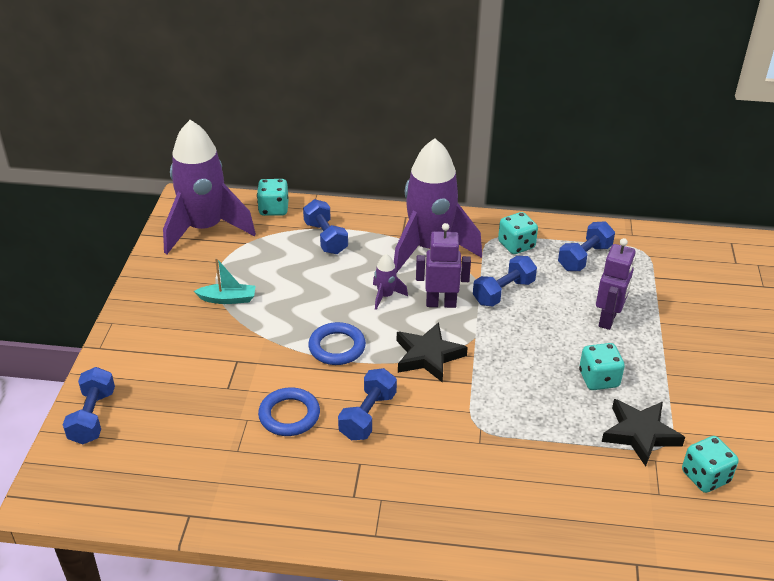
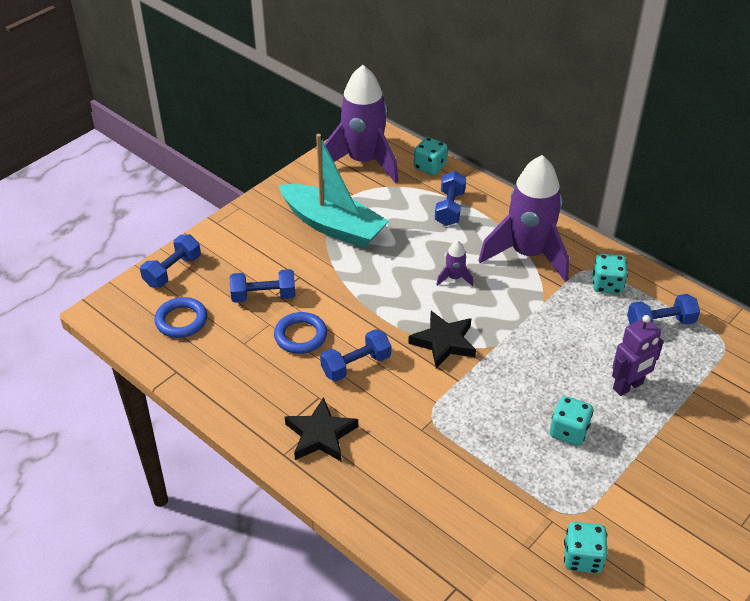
camera: 35 degrees right, 5 degrees up
turquoise boat [194,258,256,304] -> turquoise boat [279,134,389,248], size x2.30
blue ring [308,322,366,365] -> blue ring moved to [154,297,207,338]
purple robot [416,223,471,308] -> none
blue dumbbell [473,256,537,306] -> blue dumbbell moved to [230,269,296,303]
black star [602,399,685,467] -> black star moved to [285,397,358,462]

